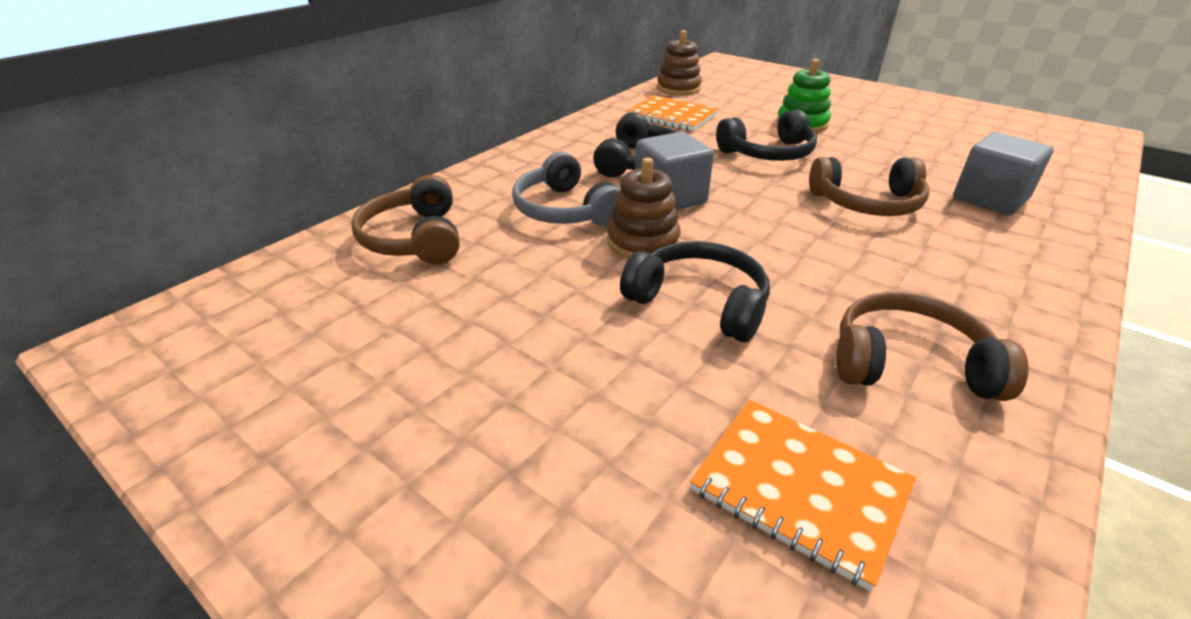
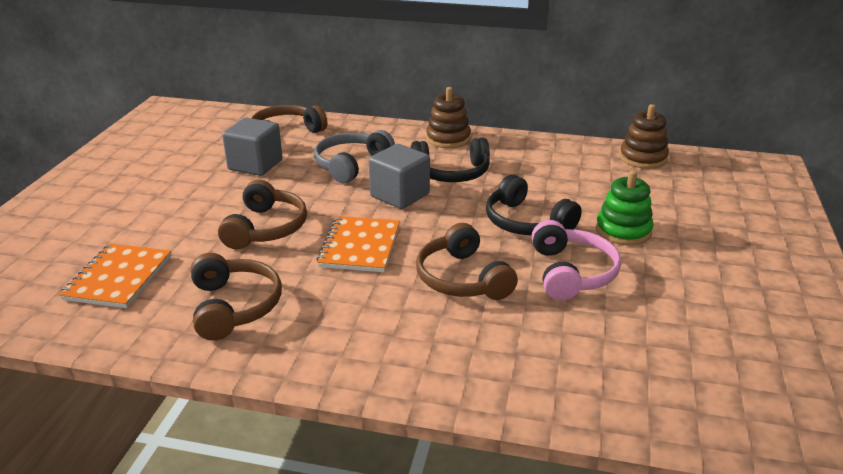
camera: 65 degrees right, 5 degrees down
brown stacking toy [607,158,681,259] -> brown stacking toy moved to [426,87,471,148]
black headphones [620,241,770,342] -> brown headphones [218,180,307,249]
orange notebook [626,95,719,131] -> orange notebook moved to [316,216,400,272]
grey cube [953,132,1053,216] -> grey cube moved to [222,117,282,176]
none -> pink headphones [531,220,621,301]

